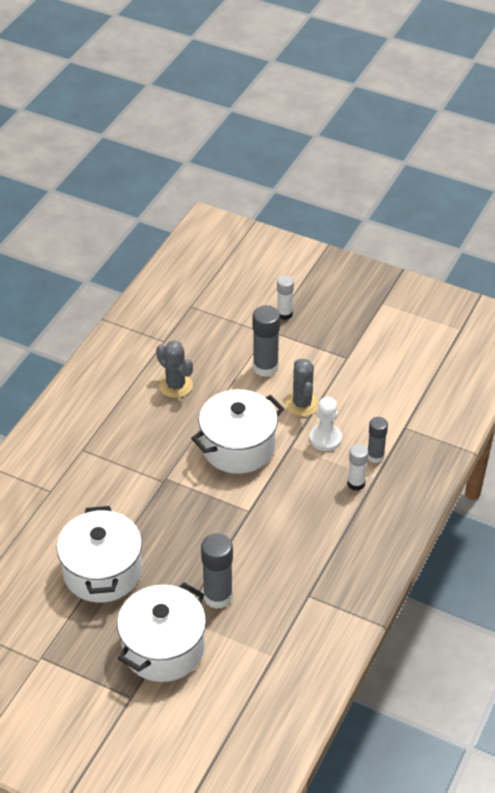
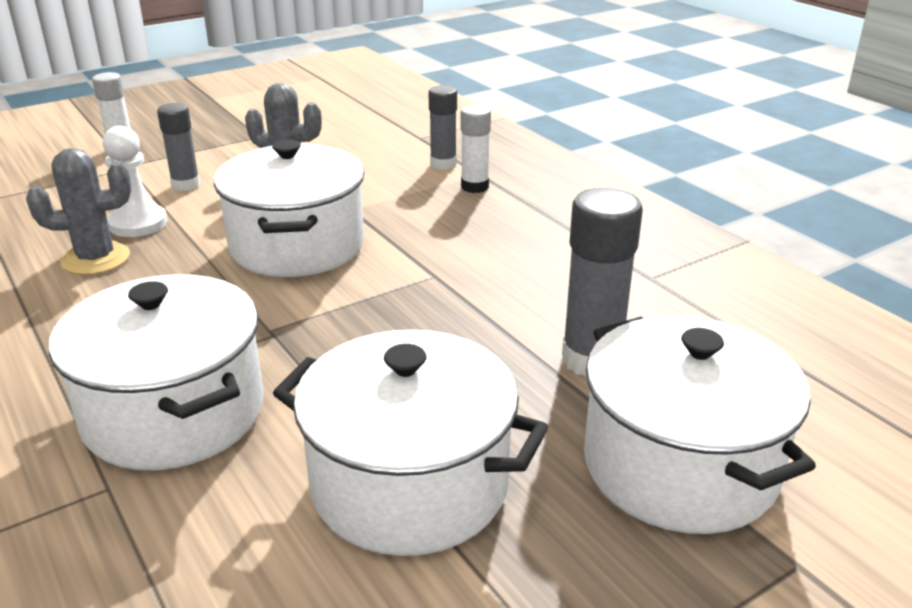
camera: 60 degrees left, 15 degrees down
grey glue stick [252,305,280,377] -> grey glue stick [157,103,200,191], size x0.64
white pawn [310,397,342,451] -> white pawn moved to [103,126,167,237]
none -> white pot [49,274,263,470]

